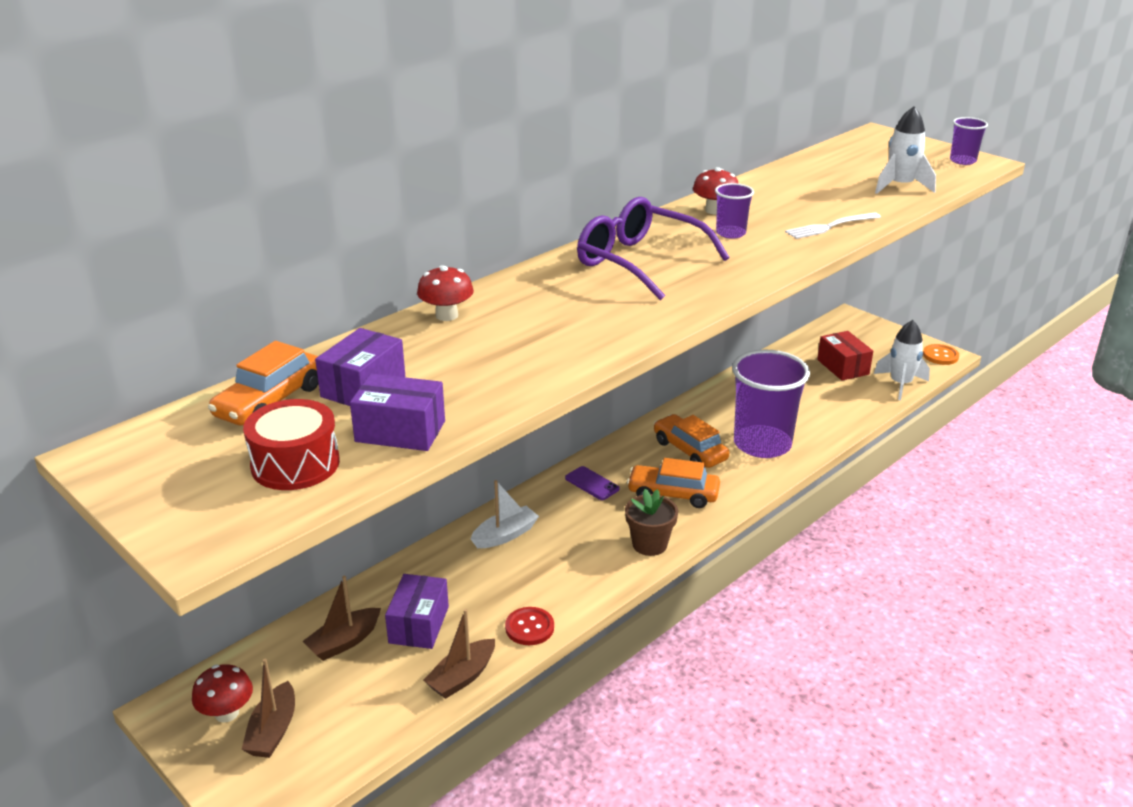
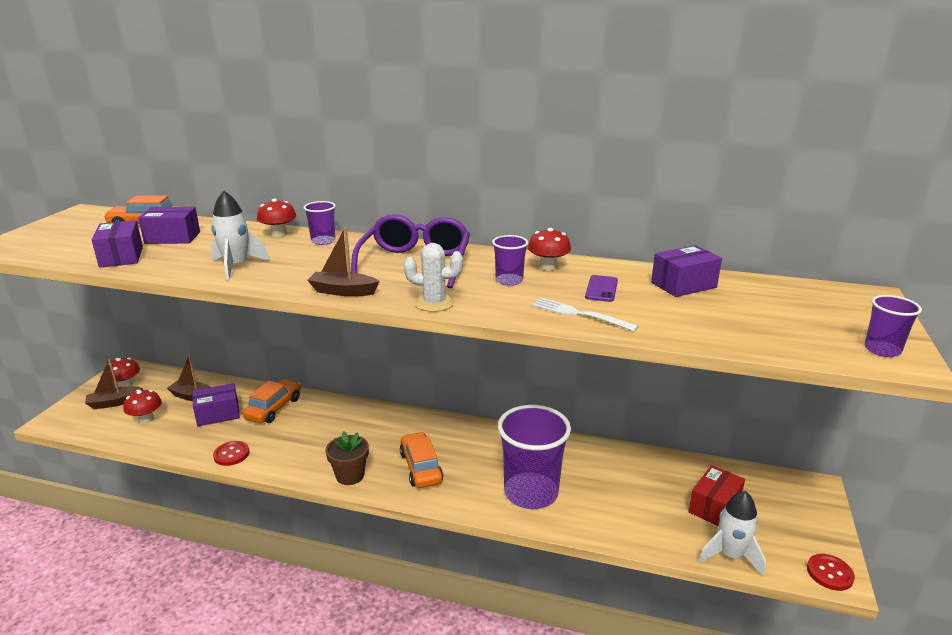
camera: 60 degrees right, 5 degrees down
red drum [243,399,340,490] -> none
brown boat [423,609,495,699] -> brown boat moved to [308,227,380,296]
white boat [471,480,539,548] -> none
purple phone [565,466,620,500] -> purple phone moved to [585,275,618,302]
orange car [654,414,729,468] -> orange car moved to [243,379,301,423]
white rocket [875,106,936,194] -> white rocket moved to [211,191,269,280]
orange button [923,344,959,365] -> red button [807,554,855,591]
none -> red mushroom [123,389,162,424]
none -> purple cup [304,201,336,245]
none -> white cactus [404,243,463,312]
none -> purple box [651,245,722,297]

